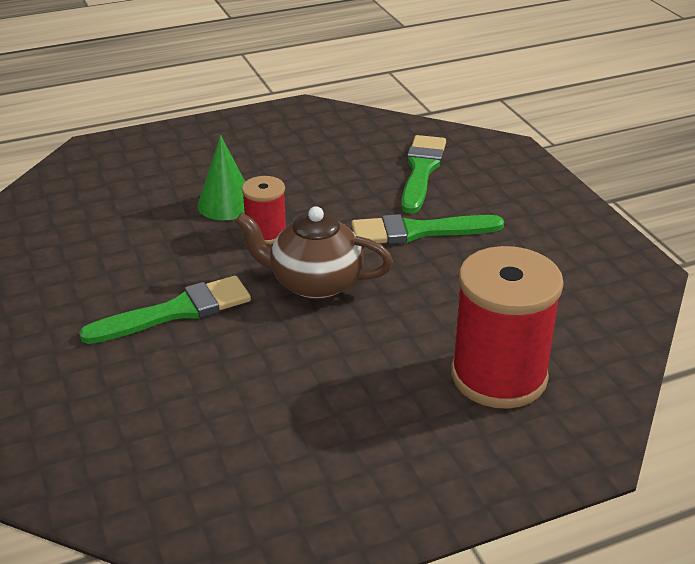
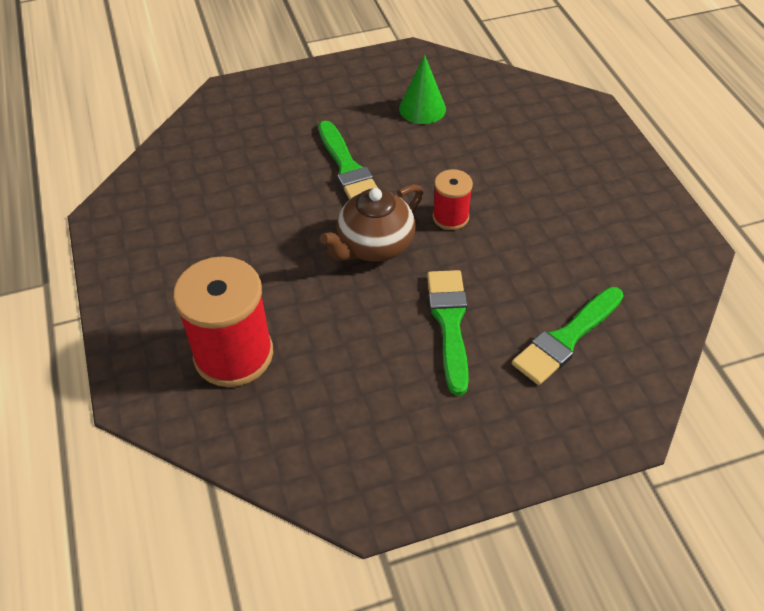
camera: 95 degrees right, 15 degrees up
green cone [197,135,245,220] -> green cone moved to [399,55,446,124]
brown teapot [235,206,393,299] -> brown teapot turned 150 degrees counterclockwise [320,184,423,262]
green brush [401,135,446,214] -> green brush turned 120 degrees clockwise [512,287,624,385]

